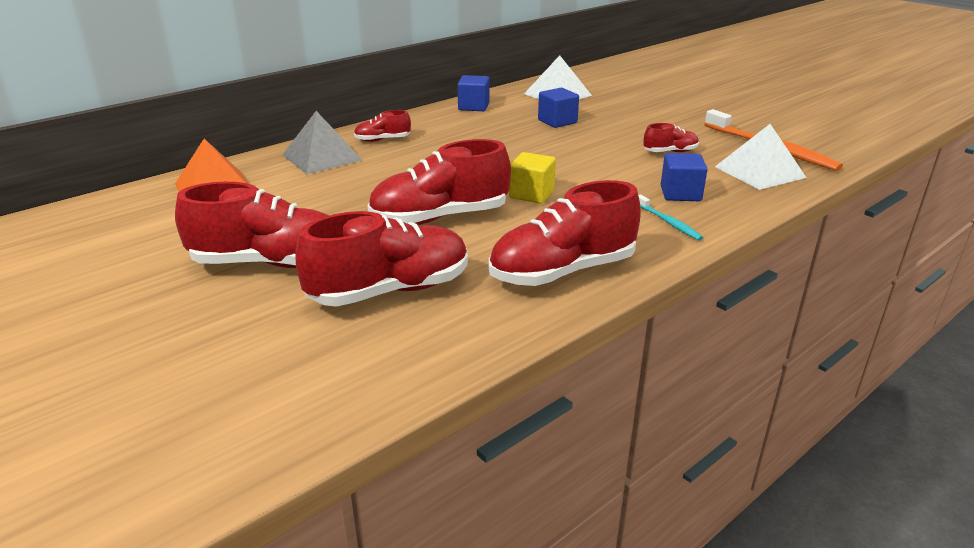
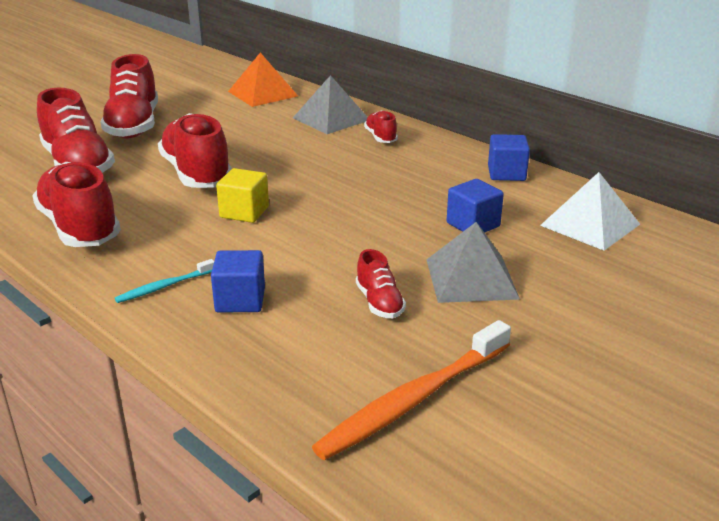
camera: 85 degrees right, 0 degrees up
white pyramid [715,124,807,190] -> none
none -> grey pyramid [426,222,520,303]

